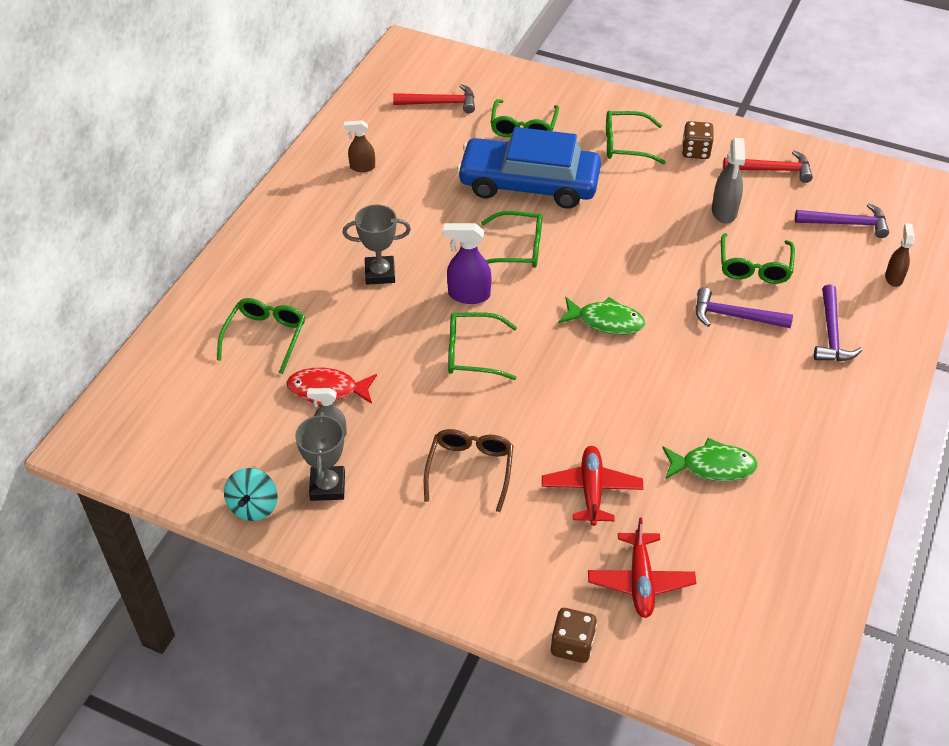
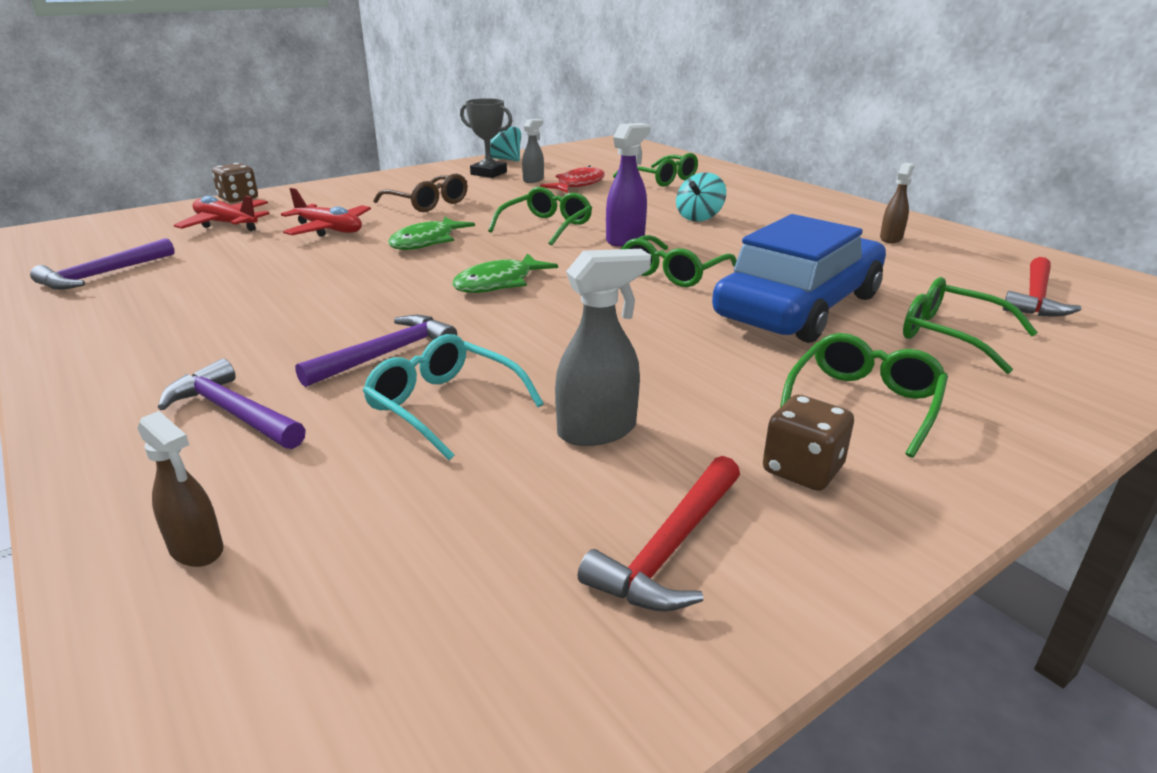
camera: 120 degrees right, 20 degrees down
grey trophy [343,205,411,285] -> turquoise spinning top [676,172,726,222]
green fish [662,438,758,482] -> green fish moved to [388,217,475,250]
grey spray bottle [712,138,745,224] -> grey spray bottle turned 120 degrees clockwise [555,249,651,446]
green glasses [721,233,795,284] -> turquoise glasses [363,334,544,460]
purple hammer [795,203,889,238] -> purple hammer moved to [30,238,175,290]

